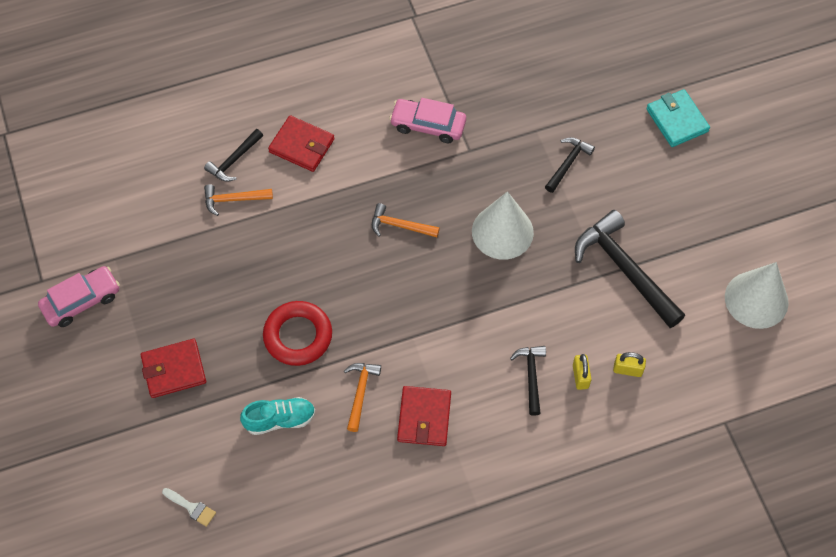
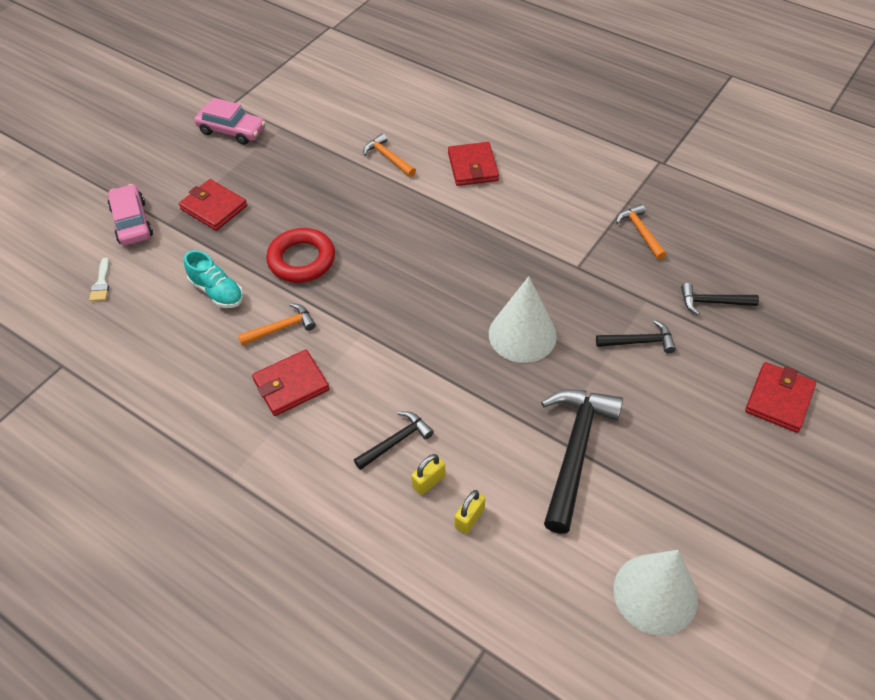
camera: 55 degrees right, 10 degrees down
black hammer [204,129,263,181] -> black hammer moved to [681,283,759,315]
orange hammer [372,203,440,237] -> orange hammer moved to [616,204,667,260]
pink car [389,98,466,143] -> pink car moved to [108,184,153,245]
yellow padlock [613,352,646,377] -> yellow padlock turned 60 degrees clockwise [455,490,485,534]
turquoise wallet [646,89,710,147] -> red wallet [745,362,816,433]

